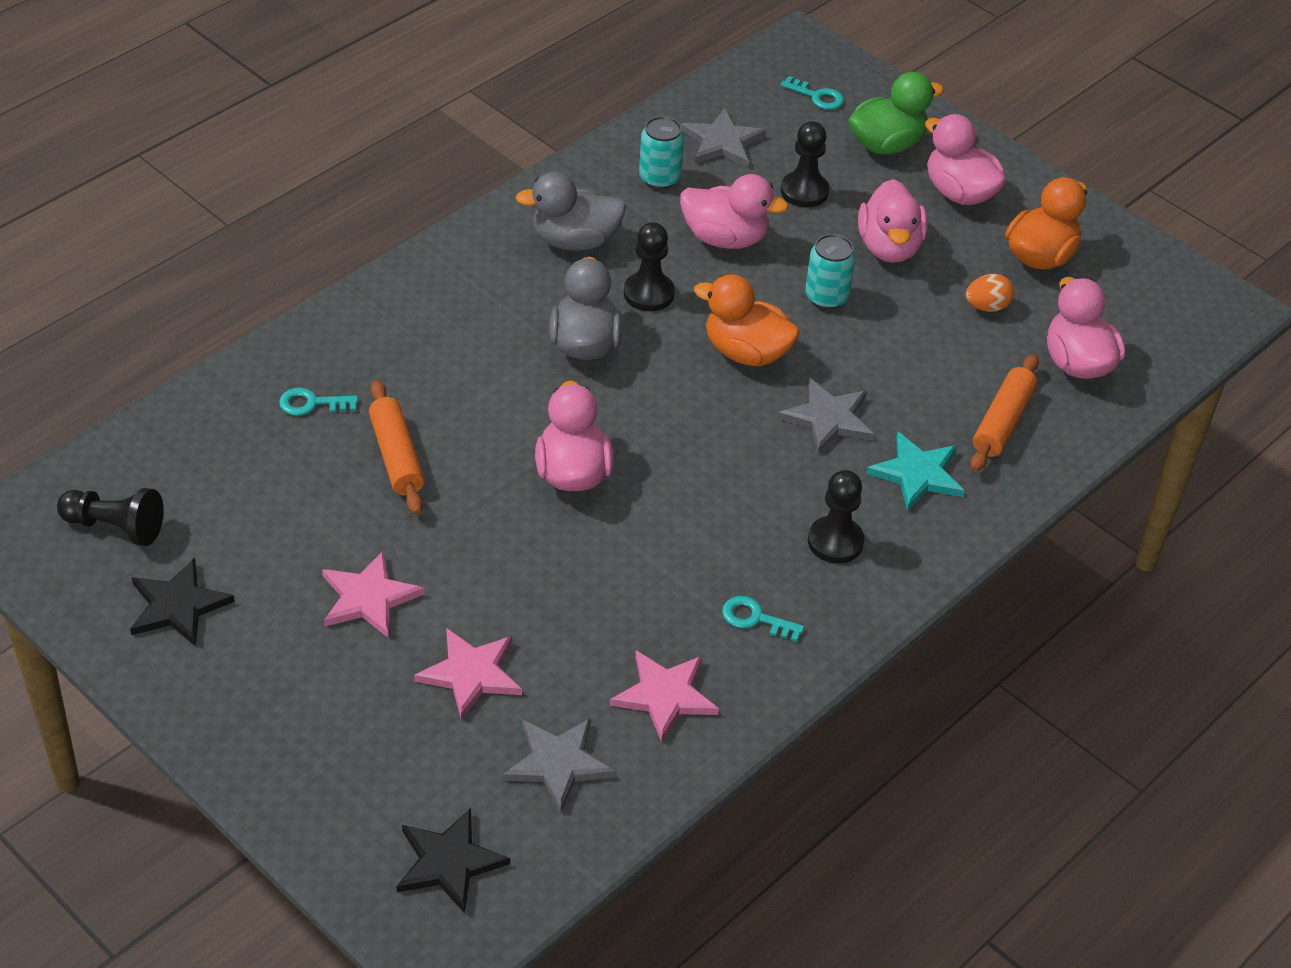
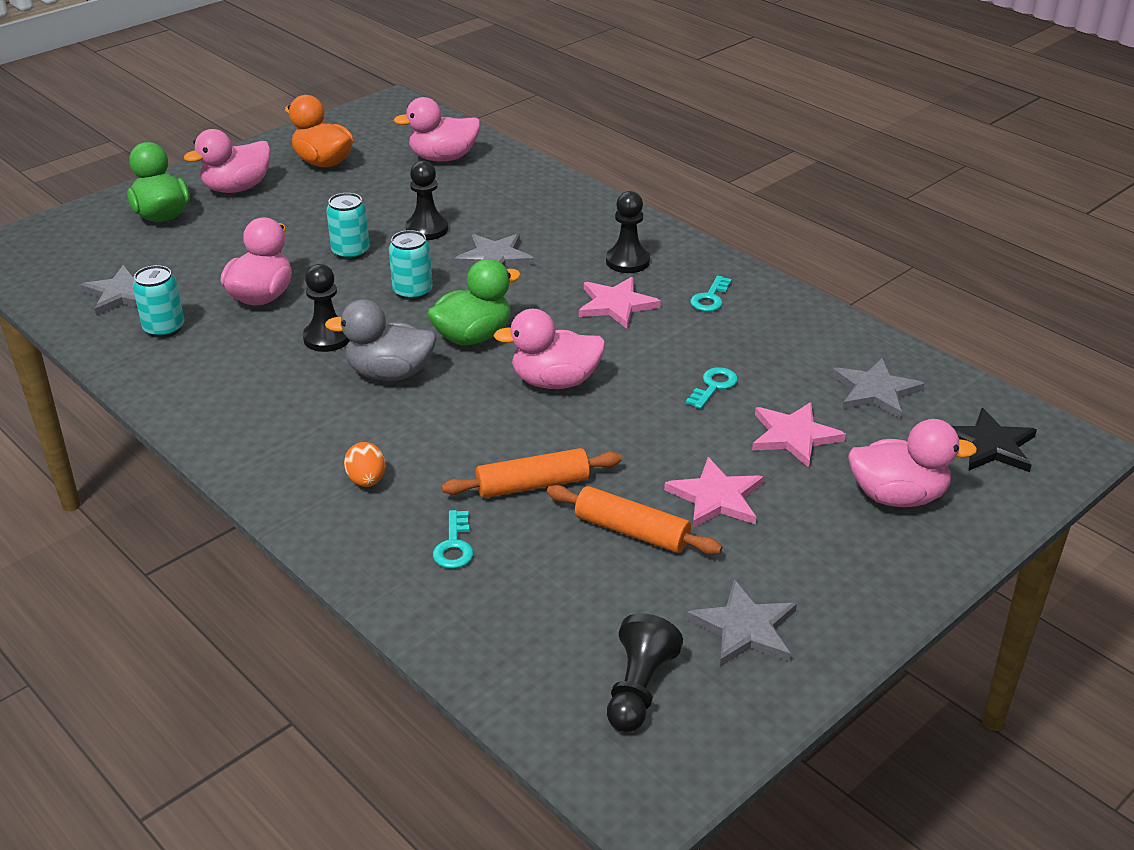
camera: 85 degrees left, 10 degrees down
black star [130,558,235,646] -> grey star [687,580,797,666]
grey duck [515,172,626,251] -> none
pink star [610,651,719,743] -> pink star moved to [579,277,661,329]
orange duck [694,274,800,367] -> turquoise can [389,230,432,300]
turquoise key [781,76,844,110] -> turquoise key moved to [686,367,738,409]
black pawn [781,121,829,207] -> black pawn moved to [405,161,448,240]
pink duck [858,179,928,263] -> pink duck moved to [848,419,977,507]
turquoise star [866,432,965,511] -> none
orange egg [966,274,1014,312] -> orange egg moved to [344,442,386,487]
orange rolling pin [970,354,1039,472] -> orange rolling pin moved to [547,485,722,555]
none -> green duck [427,259,521,345]

